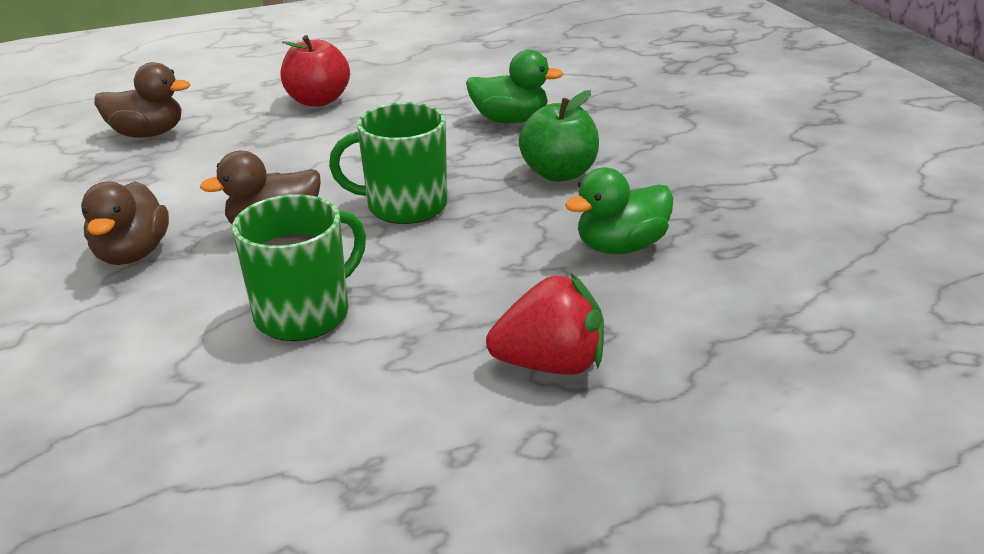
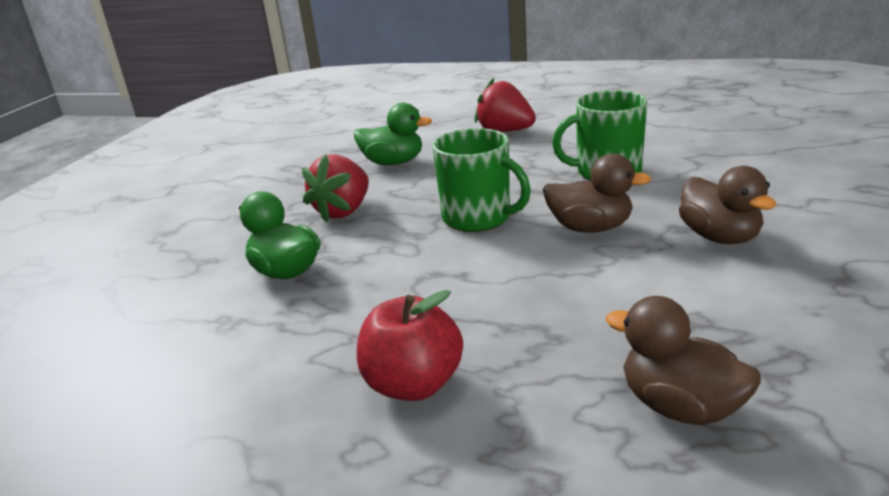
camera: 140 degrees left, 5 degrees down
brown duck [81,182,169,265] -> brown duck turned 120 degrees clockwise [679,166,776,244]
green apple [519,90,599,182] -> red strawberry [302,154,369,223]

